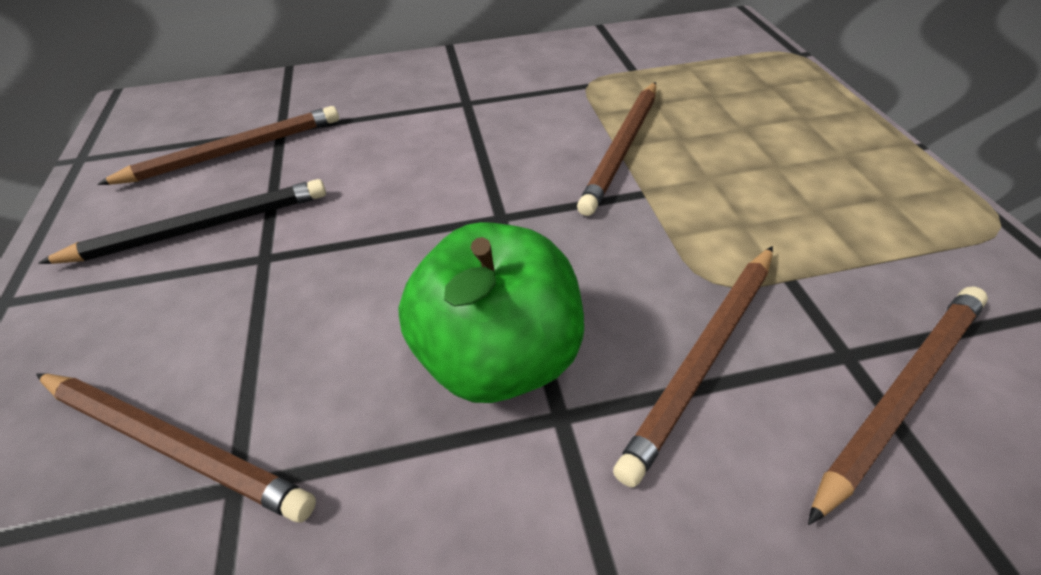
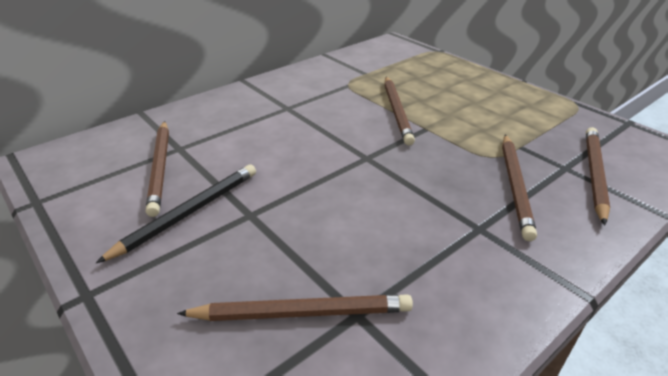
camera: 30 degrees left, 10 degrees down
brown pencil [97,106,339,185] -> brown pencil turned 135 degrees clockwise [146,121,169,217]
green apple [398,222,584,403] -> none

